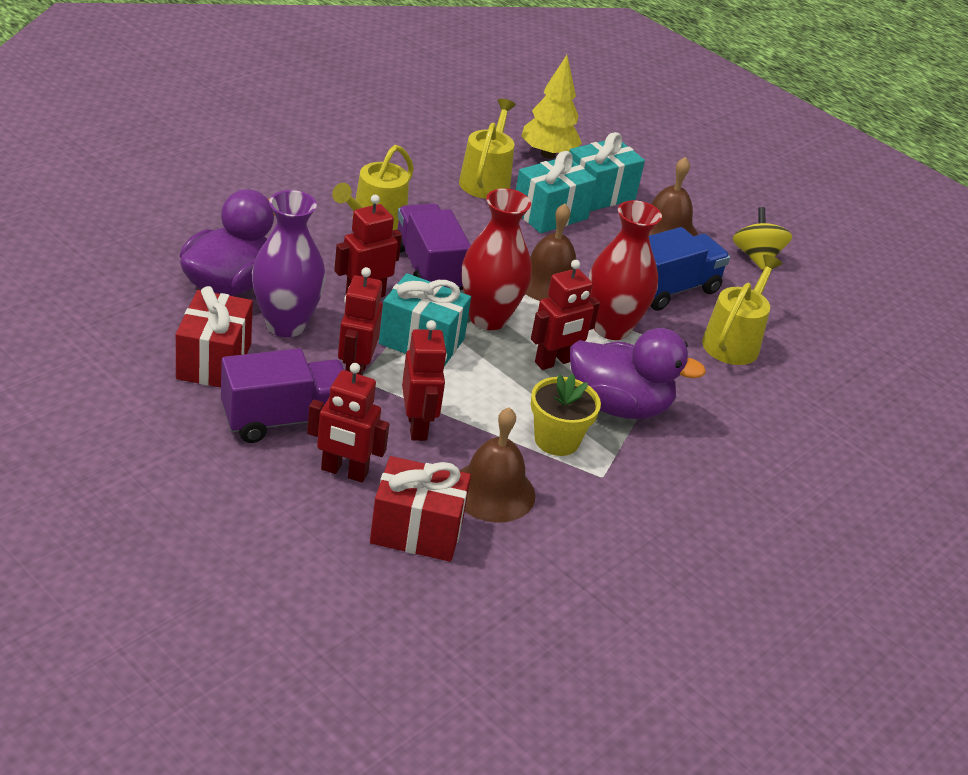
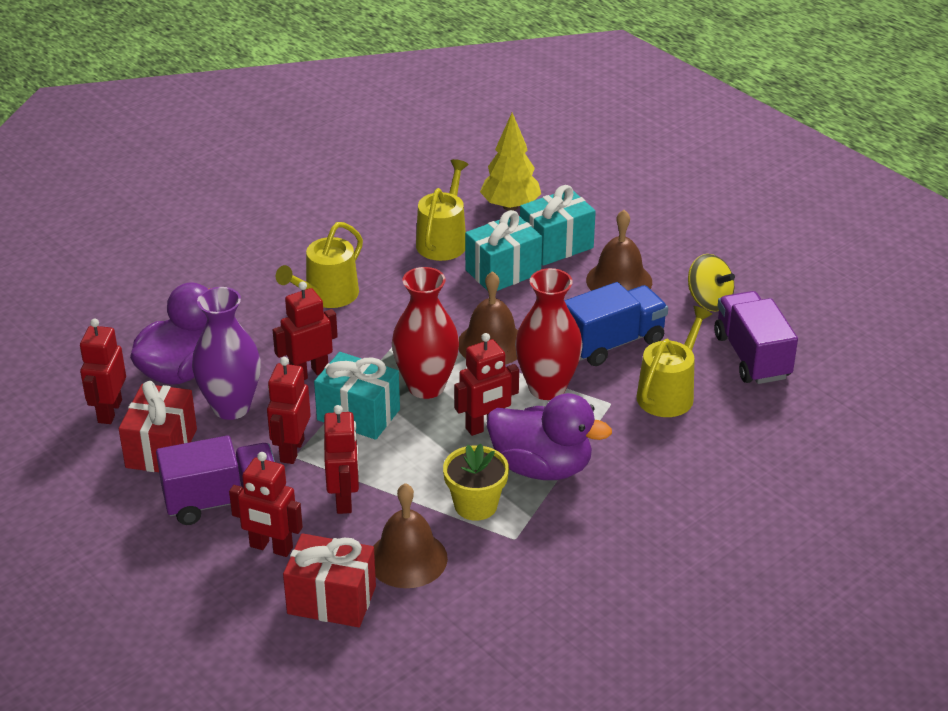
camera: 10 degrees right, 0 degrees up
purple truck [397,203,471,290] -> purple truck moved to [714,291,798,384]
yellow spinning top [733,207,792,270] -> yellow spinning top turned 135 degrees clockwise [688,254,735,312]
none -> red robot [80,319,126,424]

